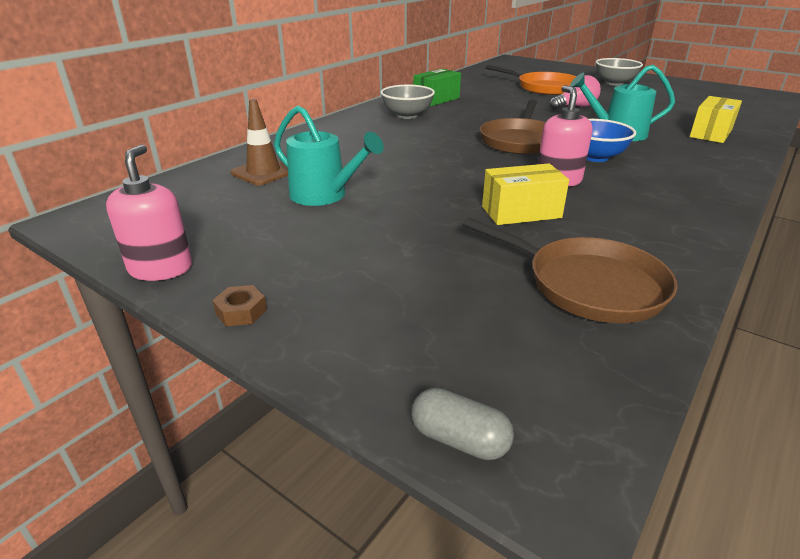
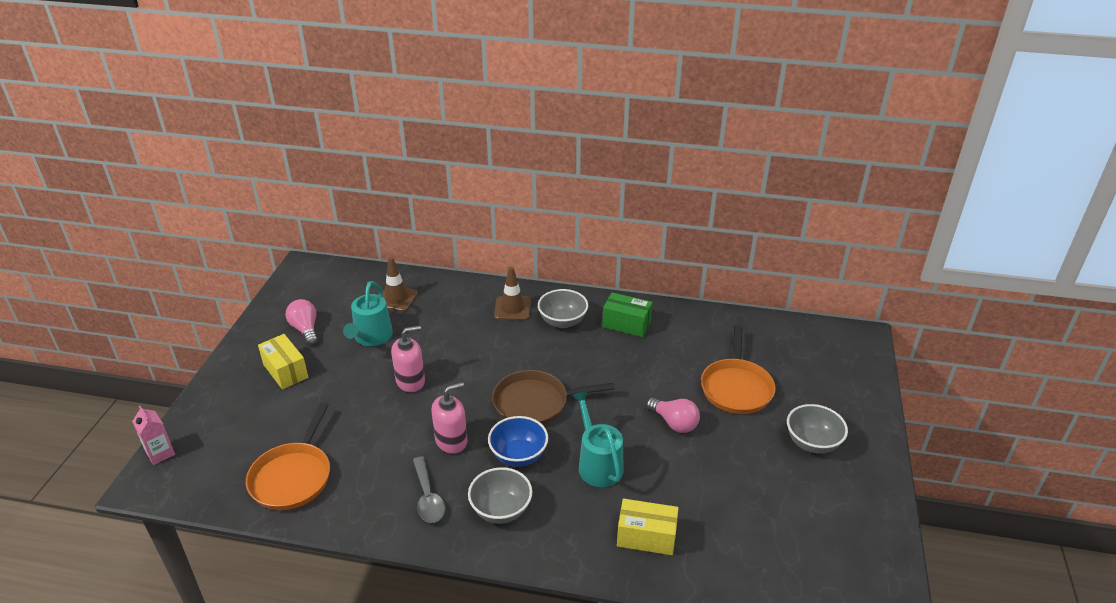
camera: 65 degrees right, 5 degrees up
pink soap dispenser [106,144,192,281] -> pink soap dispenser moved to [391,326,425,392]
brown nut [212,285,267,326] -> none
grey capsule [412,388,514,460] -> pink carton [132,406,175,465]
brown pan [462,217,678,323] -> orange pan [246,403,330,510]
yellow box [482,163,569,225] -> yellow box moved to [258,334,309,390]
none -> pink light bulb [286,299,318,345]
none -> grey spoon [413,457,445,523]
none -> grey bowl [468,467,532,524]
none -> brown traffic cone [494,266,531,320]

